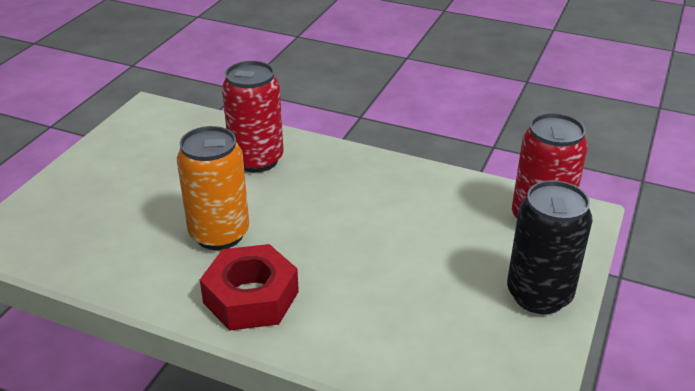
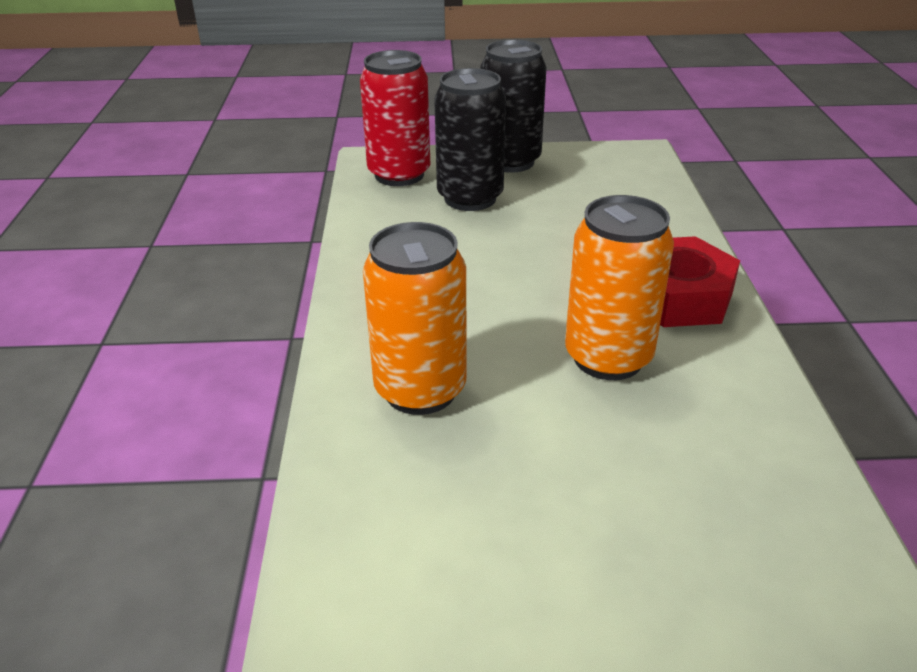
camera: 115 degrees left, 0 degrees up
red can [222,61,284,173] -> orange can [363,222,467,415]
none -> black can [434,68,506,211]

